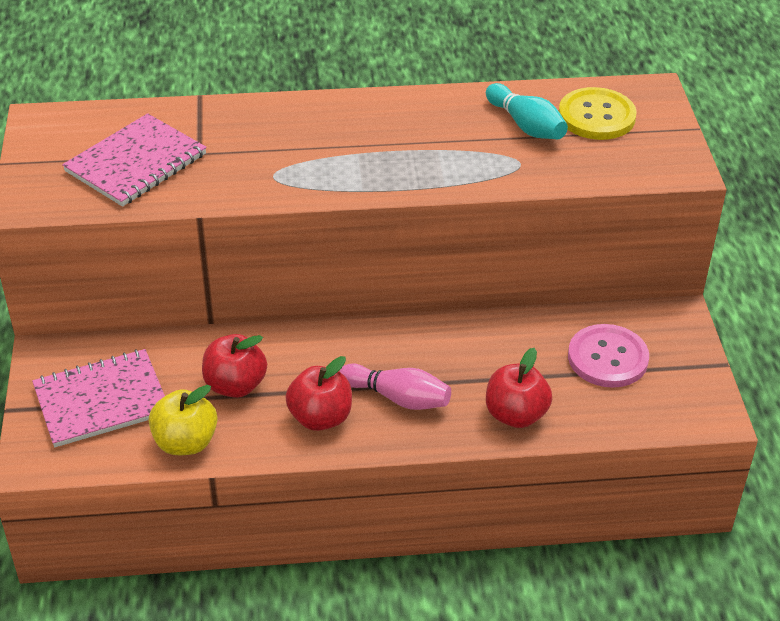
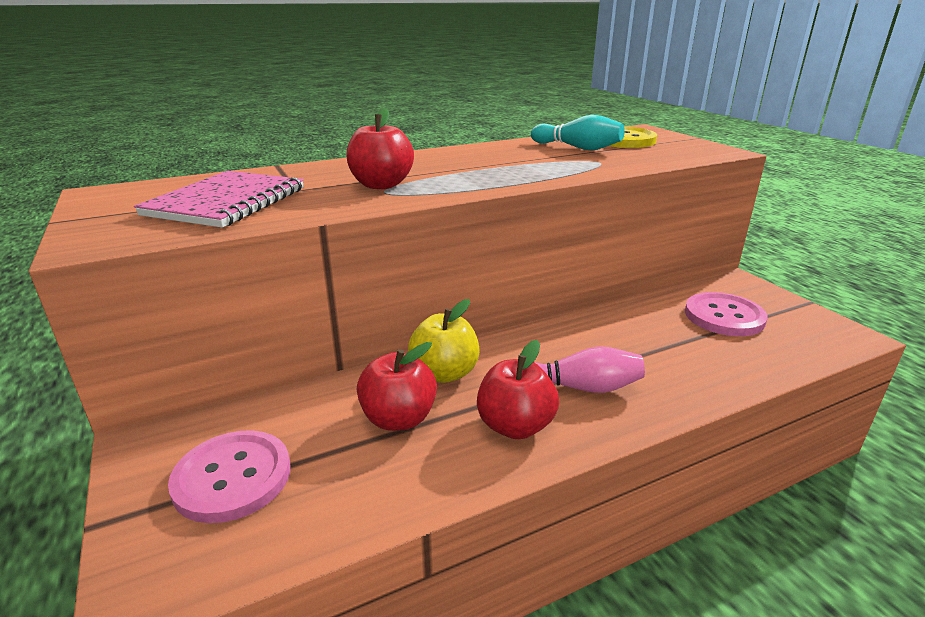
camera: 20 degrees left, 15 degrees down
pink notebook [32,349,165,447] -> pink button [168,430,291,523]
yellow apple [149,385,217,455] -> yellow apple moved to [408,299,479,383]
red apple [486,348,552,428] -> red apple moved to [347,108,414,189]

